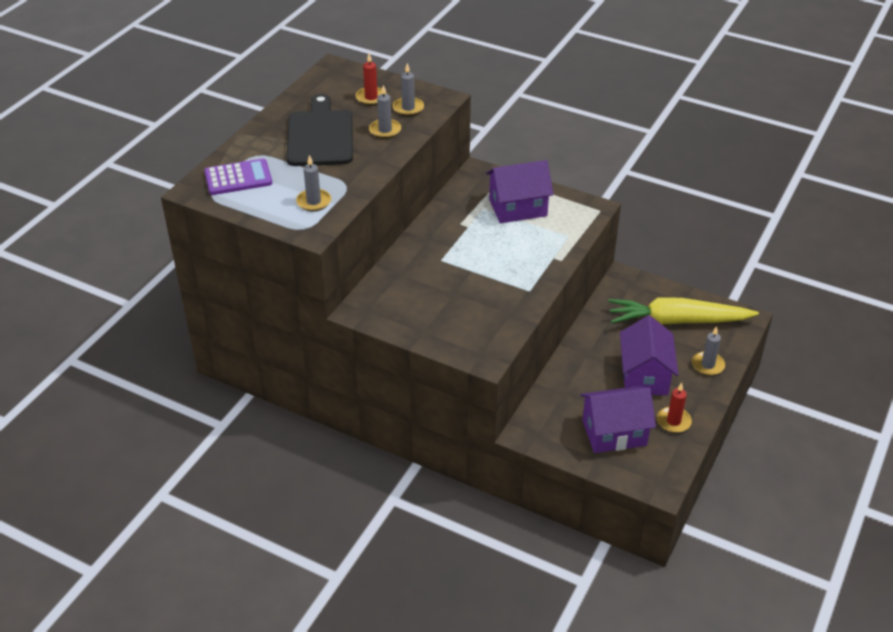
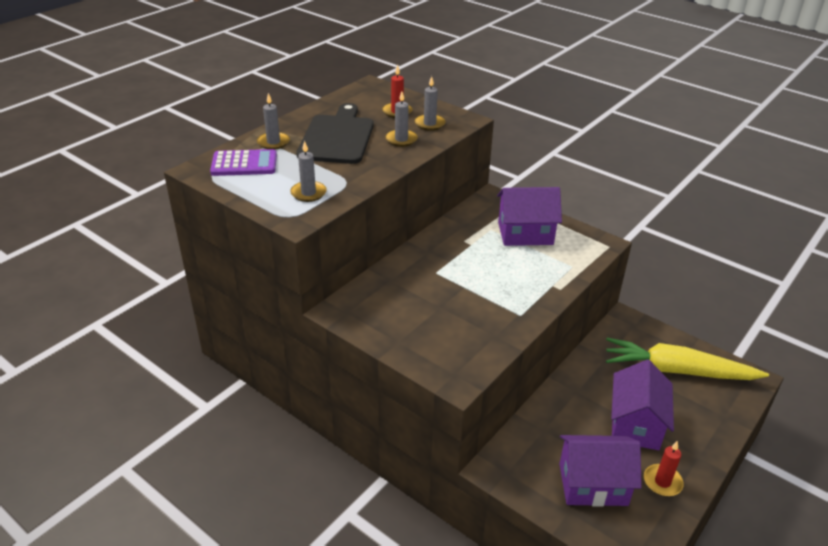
camera: 10 degrees right, 5 degrees down
grey candle [692,326,725,376] -> grey candle moved to [257,93,290,150]

